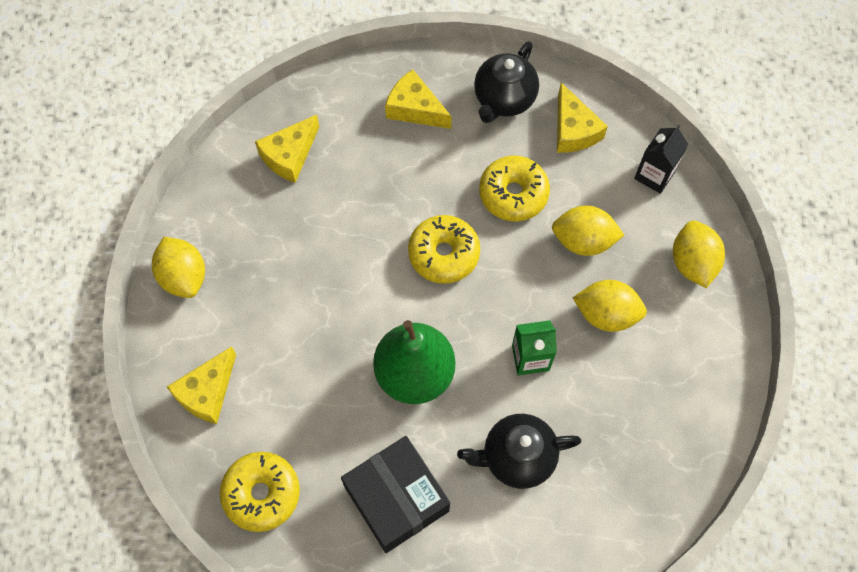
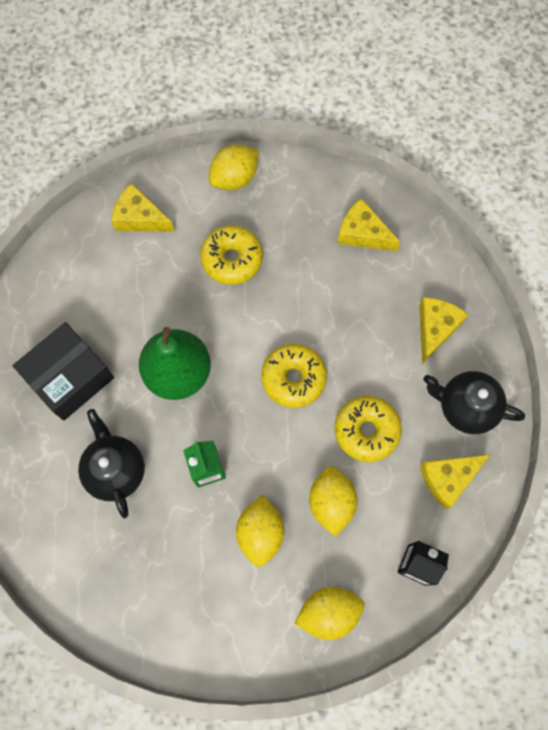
camera: 80 degrees right, 5 degrees up
yellow donut [220,452,300,532] -> yellow donut moved to [200,225,263,285]

